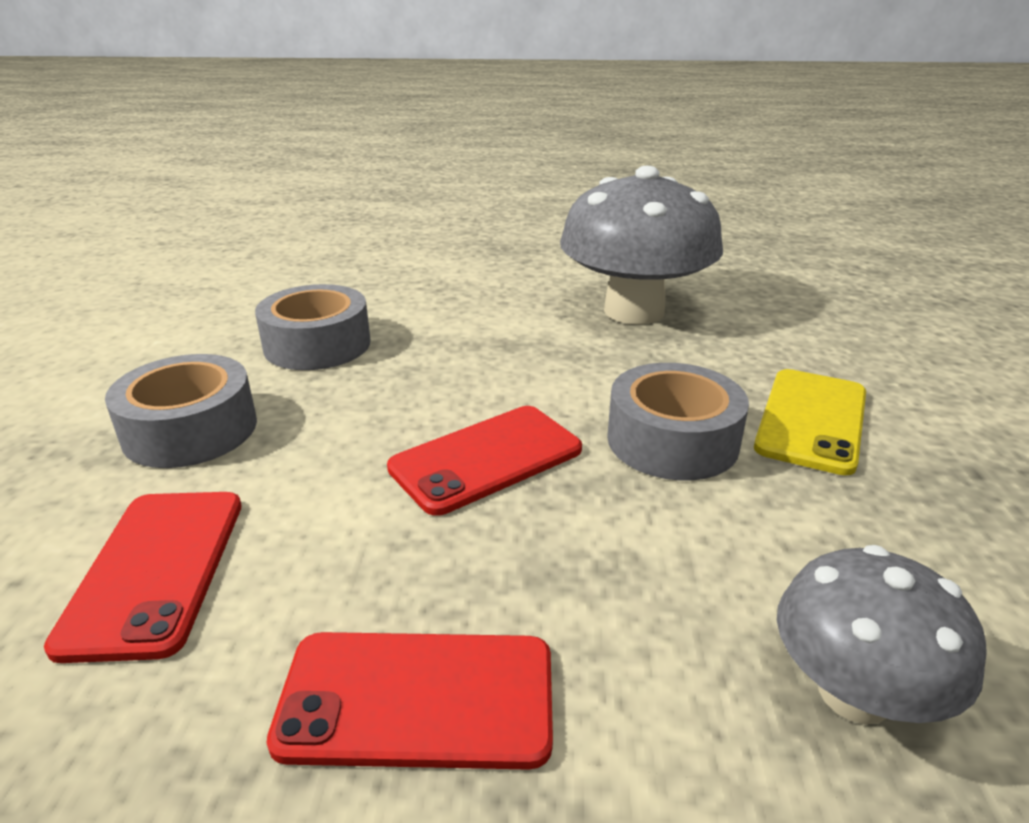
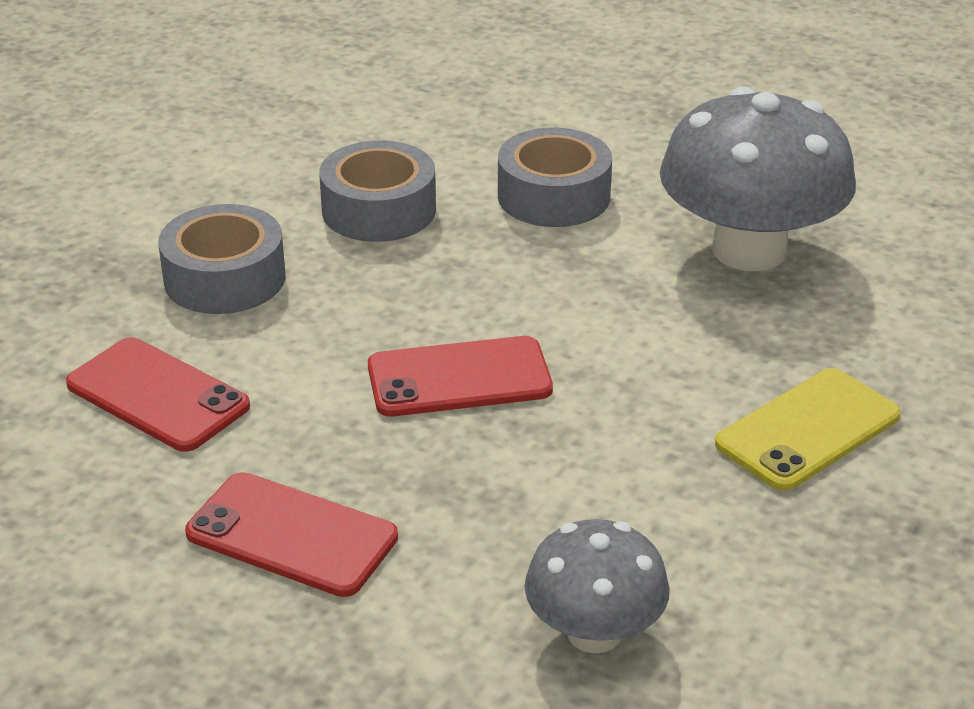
camera: 25 degrees right, 5 degrees up
red phone [44,492,242,663] -> red phone turned 75 degrees counterclockwise [66,337,250,452]
grey tape [607,363,749,480] -> grey tape moved to [498,127,612,227]

